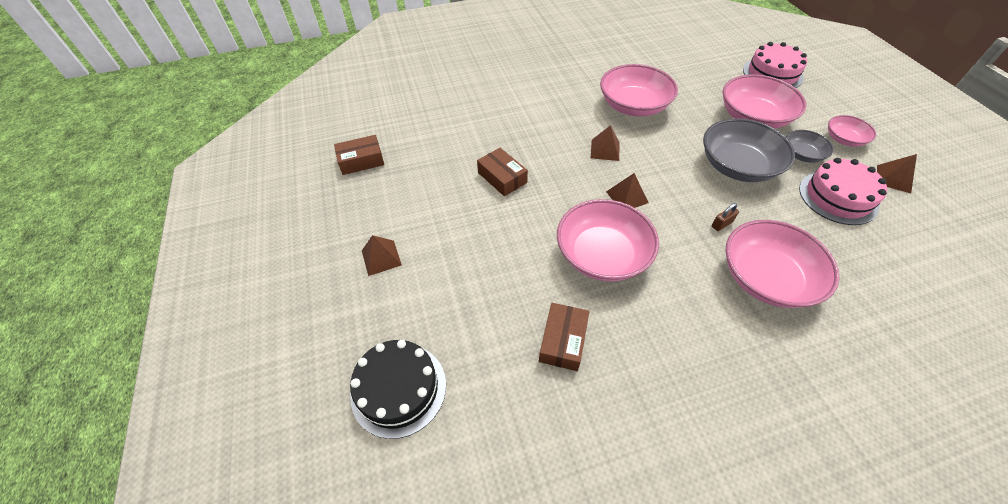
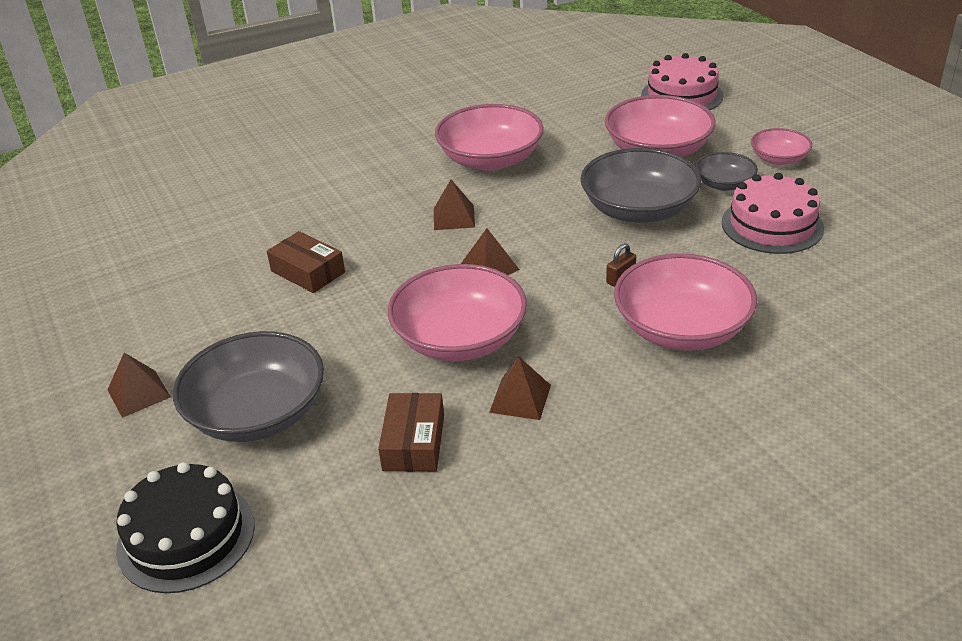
camera: 10 degrees left, 15 degrees down
brown box [334,135,384,175] -> none
brown pyramid [877,154,917,193] -> brown pyramid moved to [489,356,551,420]
none -> grey bowl [173,331,324,442]

